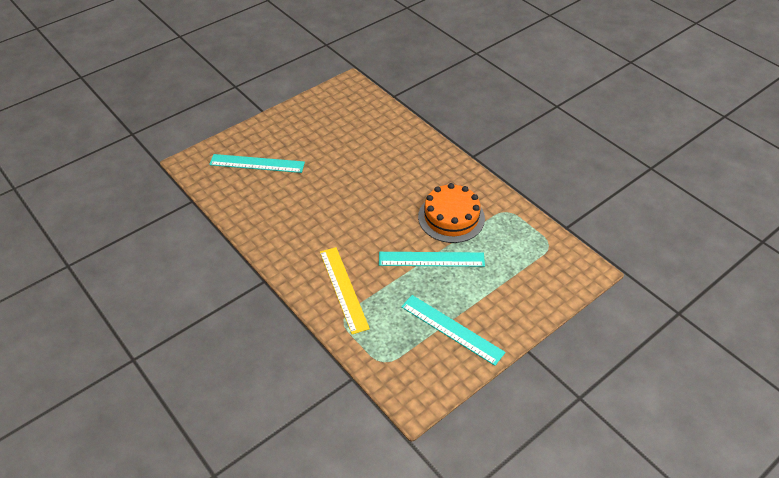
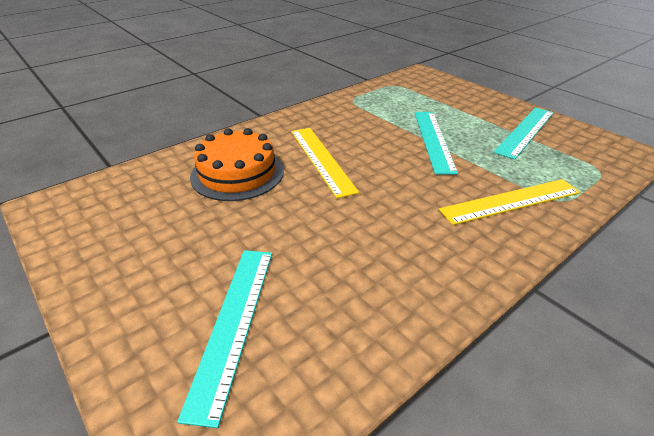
camera: 90 degrees left, 10 degrees down
orange cake [418,183,485,243] -> orange cake moved to [190,128,284,201]
none -> yellow ruler [291,128,359,198]

